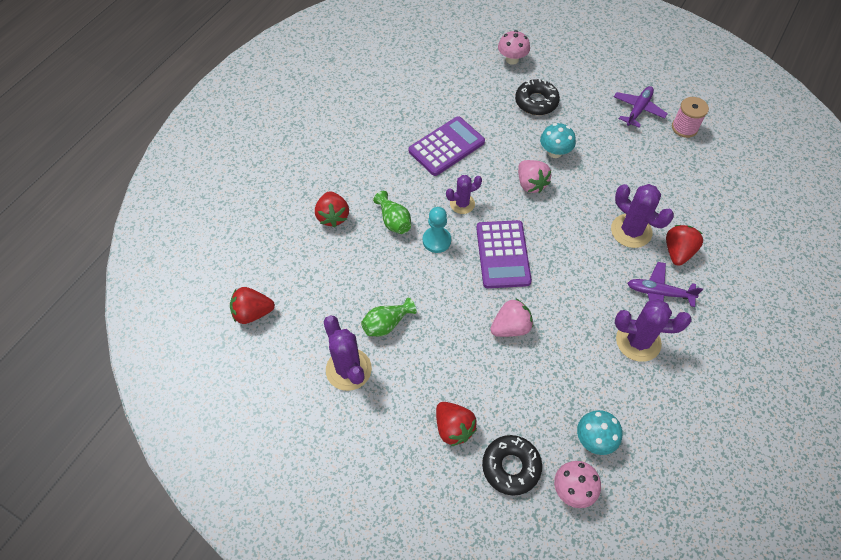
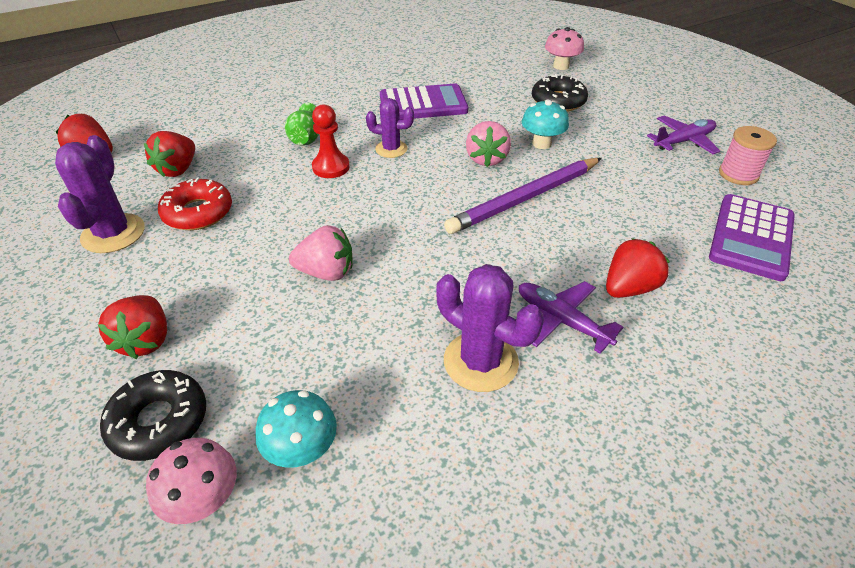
camera: 30 degrees right, 15 degrees down
red strawberry [315,191,349,227] -> red strawberry moved to [144,131,195,177]
green vase [361,297,417,336] -> red donut [158,177,232,230]
turquoise pawn [423,207,451,253] -> red pawn [312,104,350,178]
purple calculator [476,220,532,288] -> purple calculator moved to [709,194,795,281]
purple cactus [611,184,674,248] -> none
none -> purple pencil [444,158,602,234]

